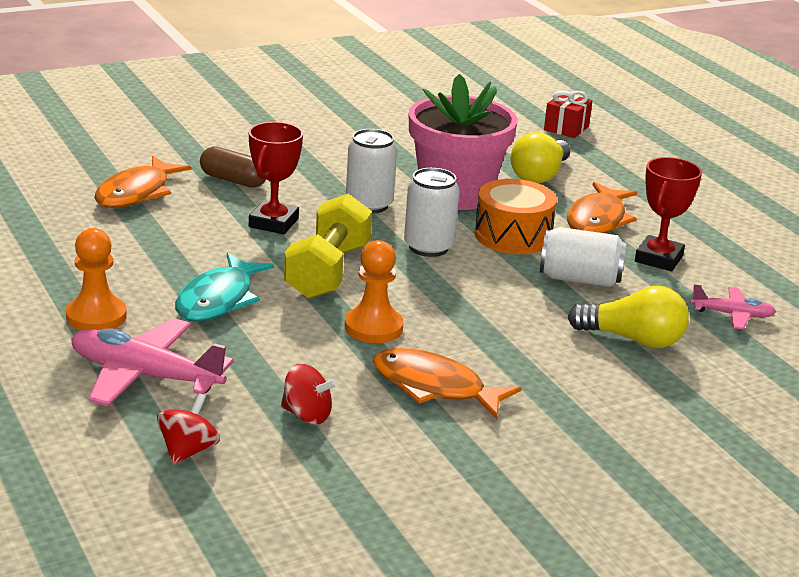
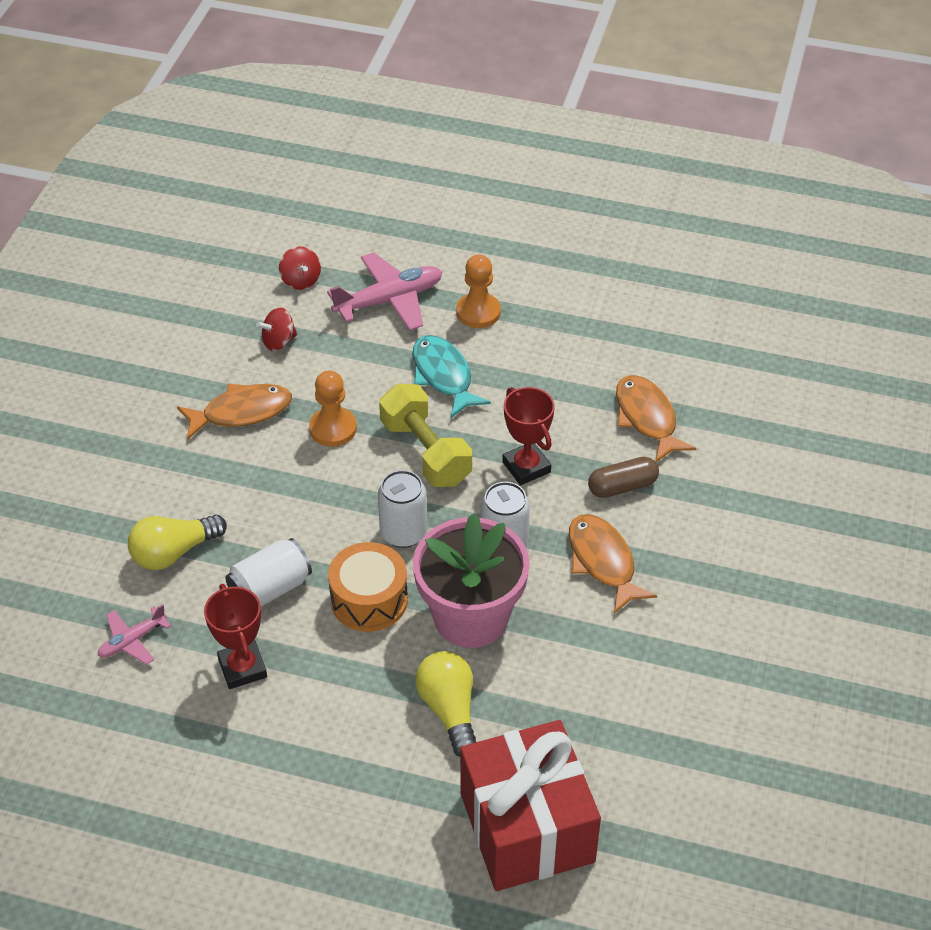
camera: 135 degrees right, 20 degrees up
red gift [544,90,592,138] -> red gift [460,720,601,891], size x2.41
orange fish [567,182,637,233] -> orange fish moved to [569,514,657,614]

